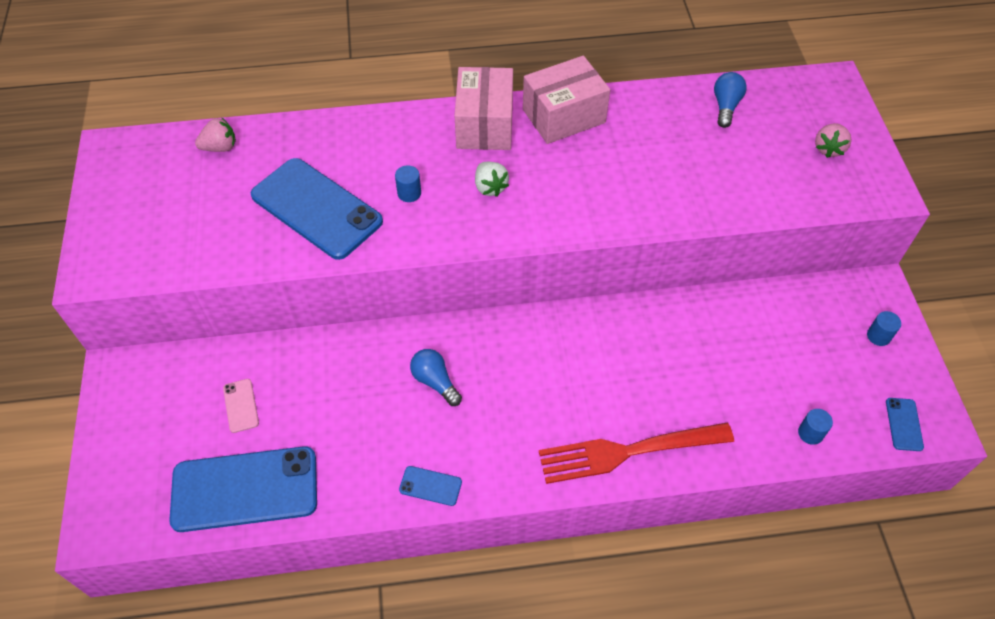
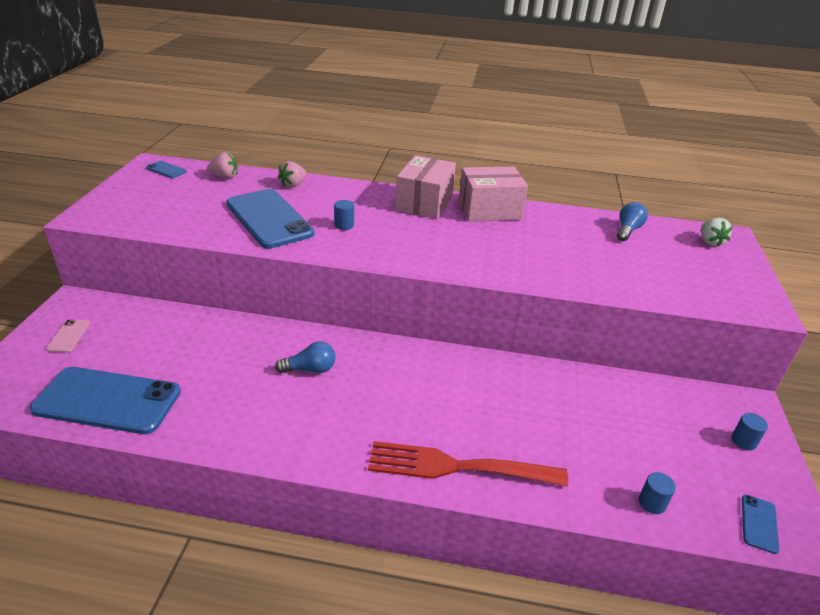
camera: 15 degrees right, 20 degrees down
pink phone [223,379,259,433] -> pink phone moved to [46,319,90,352]
blue phone [399,466,462,506] -> blue phone moved to [146,161,187,178]
blue light bulb [410,349,462,406] -> blue light bulb turned 105 degrees clockwise [275,342,336,373]
white strawberry [475,162,509,197] -> white strawberry moved to [701,218,733,246]
pink strawberry [815,123,852,158] -> pink strawberry moved to [278,161,307,188]

